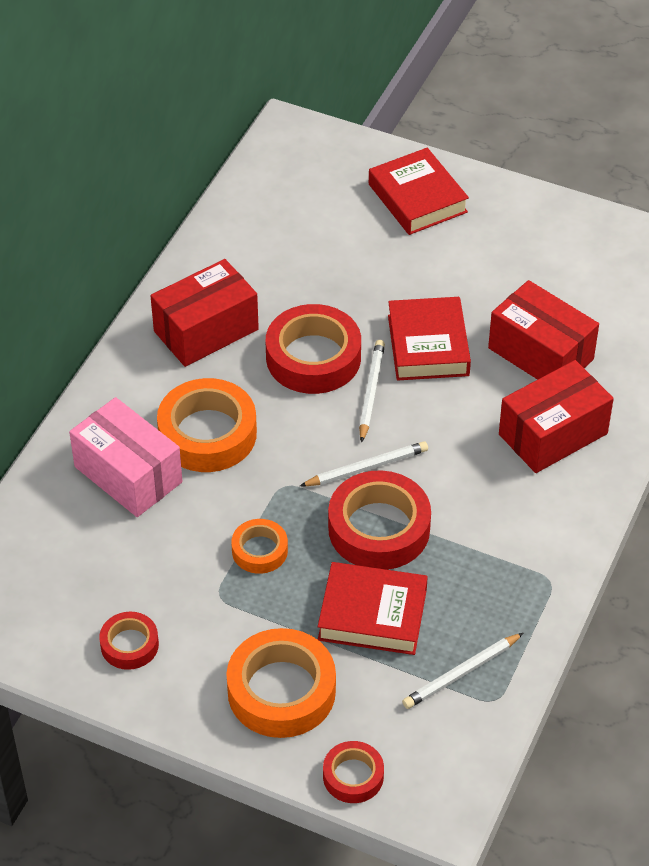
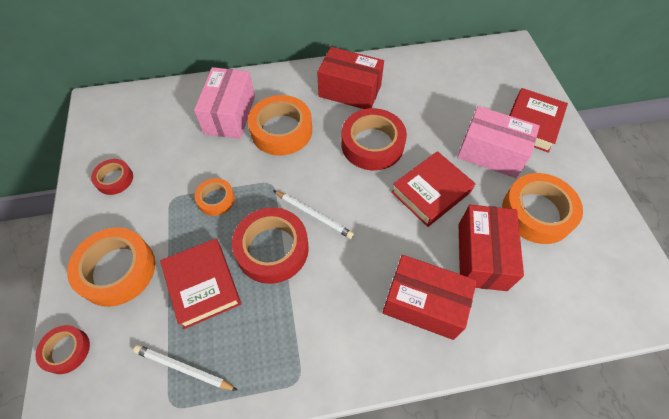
camera: 55 degrees right, 10 degrees up
white pencil [359,340,385,443] -> none
none -> pink box [457,106,540,178]
none -> orange tape [502,173,583,244]

